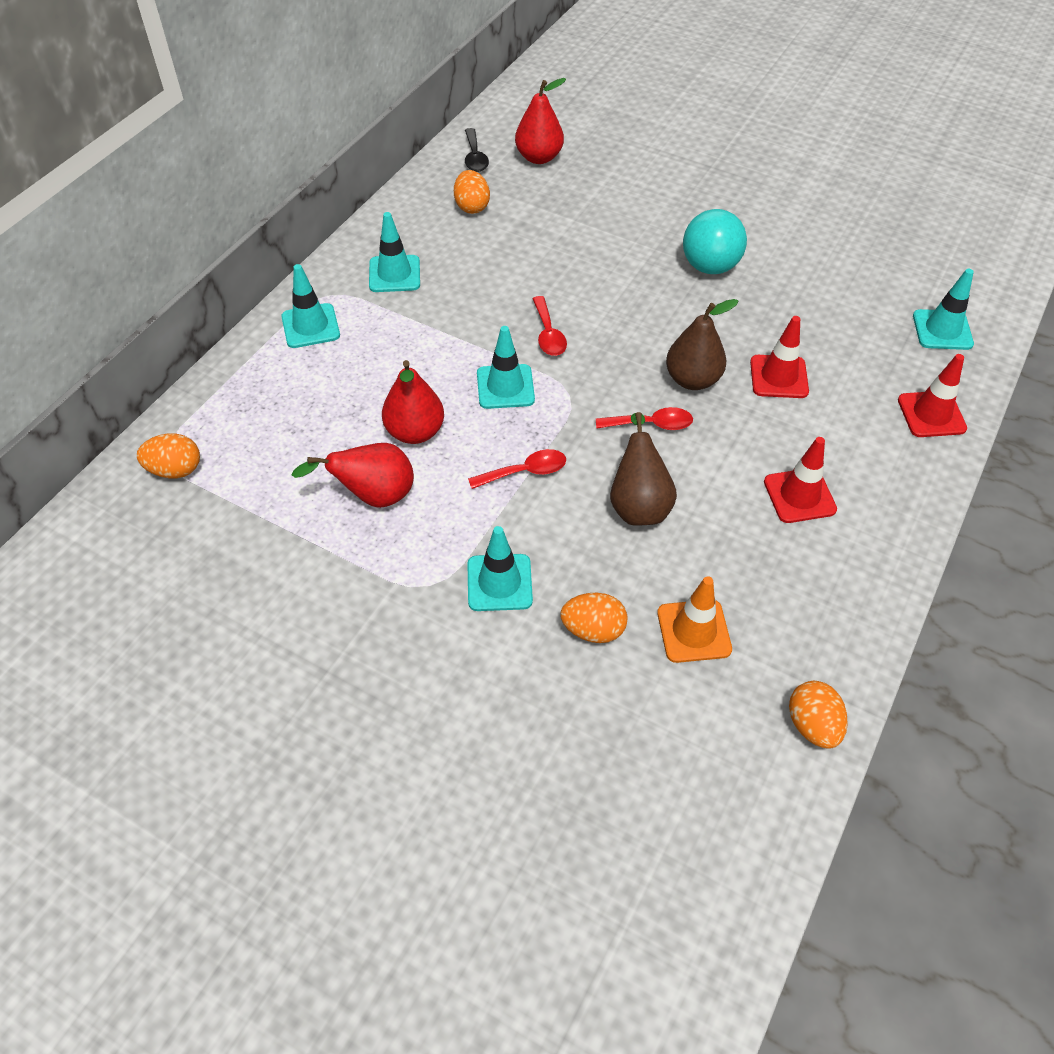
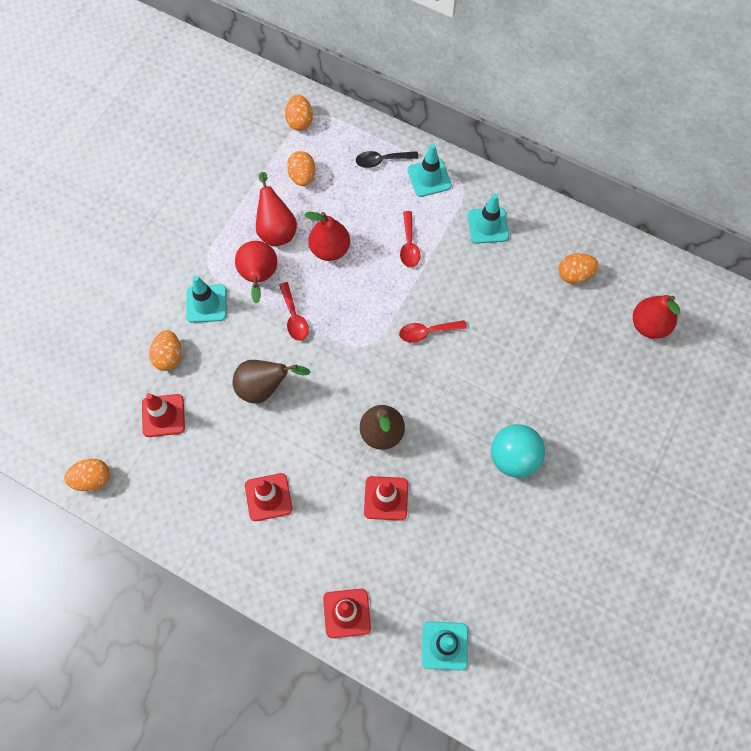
camera: 90 degrees right, 15 degrees up
black spoon [465,128,489,172] -> black spoon moved to [356,151,419,168]
turquoise traffic cone [477,326,535,409] -> none
red spoon [596,407,693,430] -> red spoon moved to [400,211,420,268]
orange traffic cone [657,576,732,663] -> red traffic cone [142,393,185,437]
none -> red pear [235,241,277,304]
none -> orange egg [287,151,315,186]

